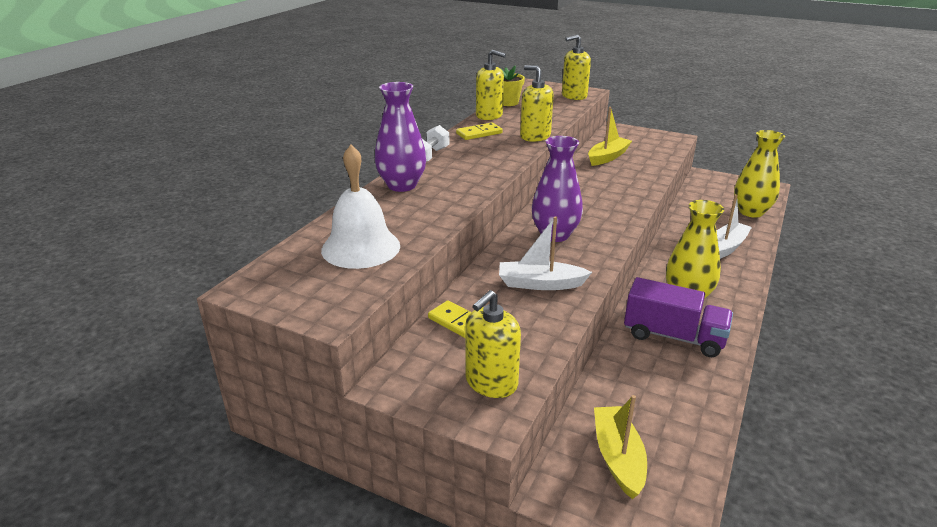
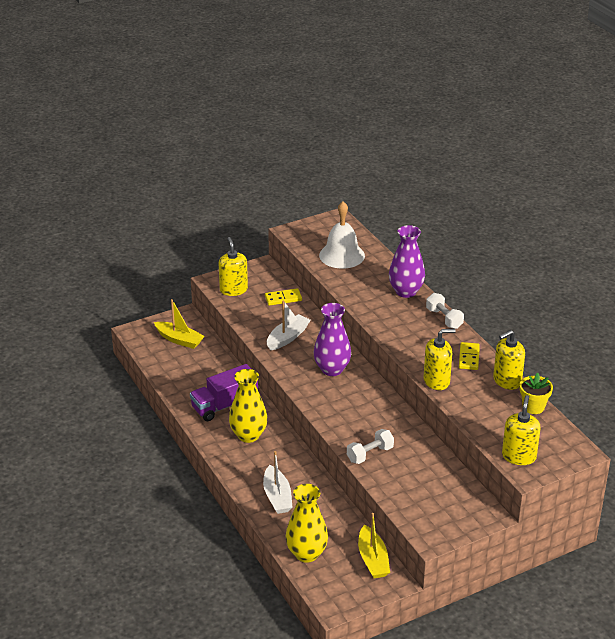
camera: 125 degrees right, 5 degrees up
yellow boat [588,107,632,166] -> yellow boat moved to [358,513,390,578]
none -> white dumbbell [347,429,394,464]

